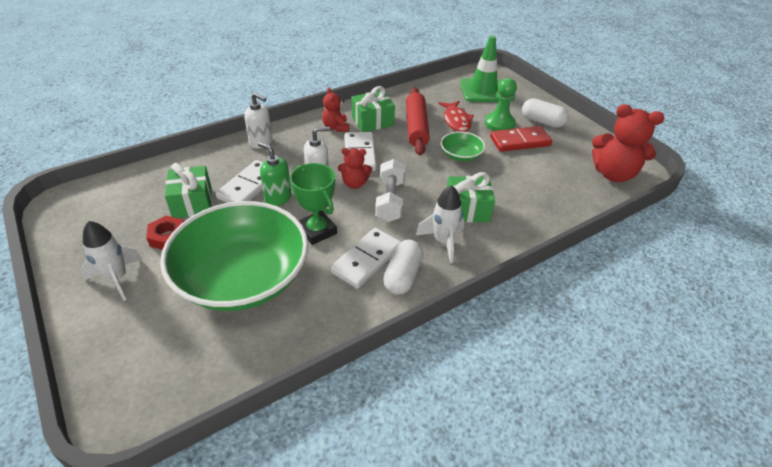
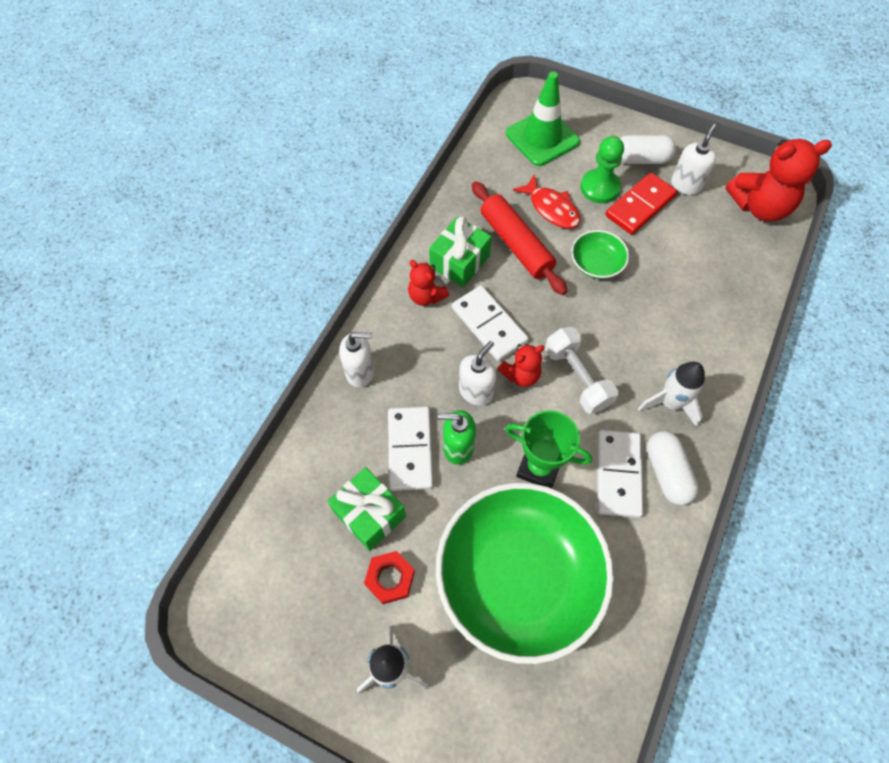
camera: 30 degrees left, 20 degrees up
green gift [447,172,495,222] -> none
none -> white soap dispenser [671,124,717,195]

